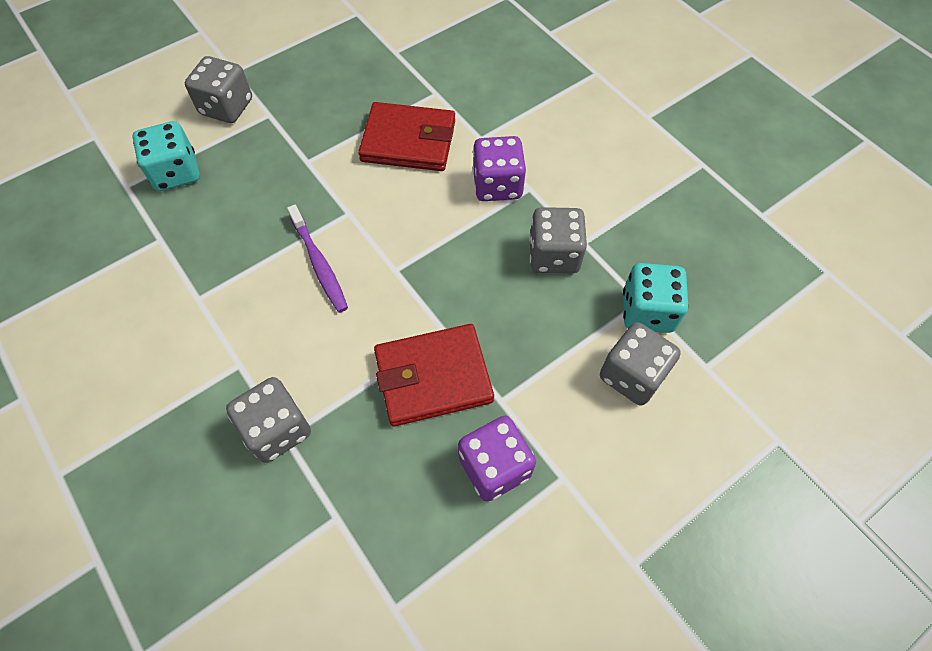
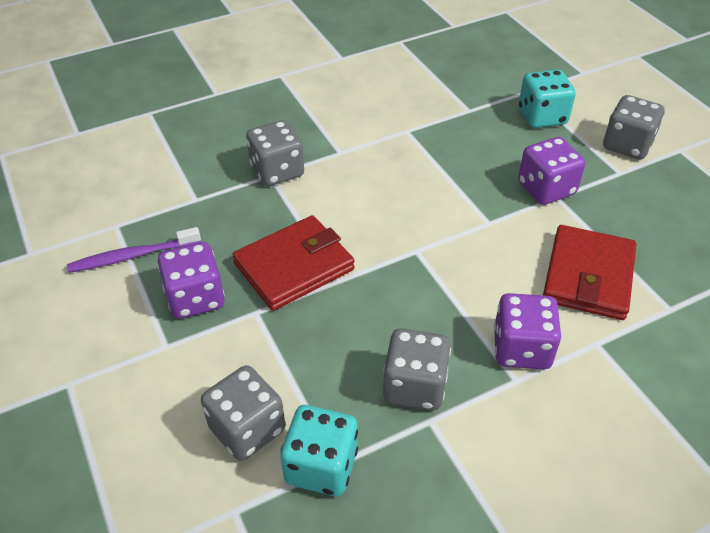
camera: 100 degrees right, 15 degrees down
purple toothbrush [287,205,348,313] -> purple toothbrush moved to [67,227,201,273]
red wallet [374,324,494,426] -> red wallet turned 60 degrees clockwise [232,215,355,311]
none -> purple dice [518,137,585,205]

